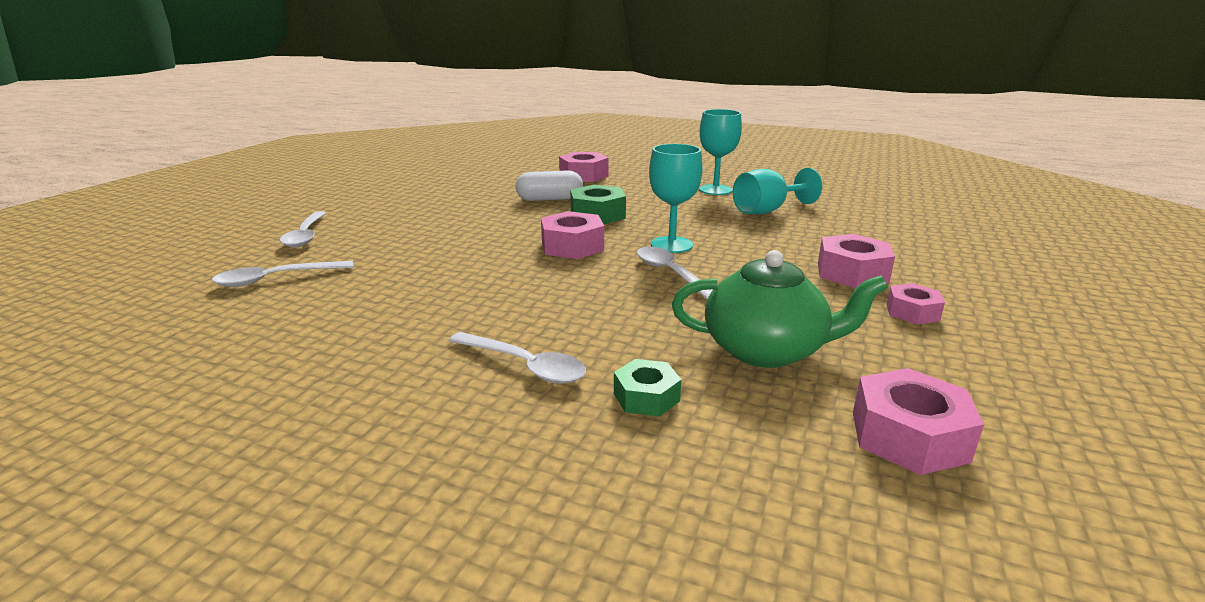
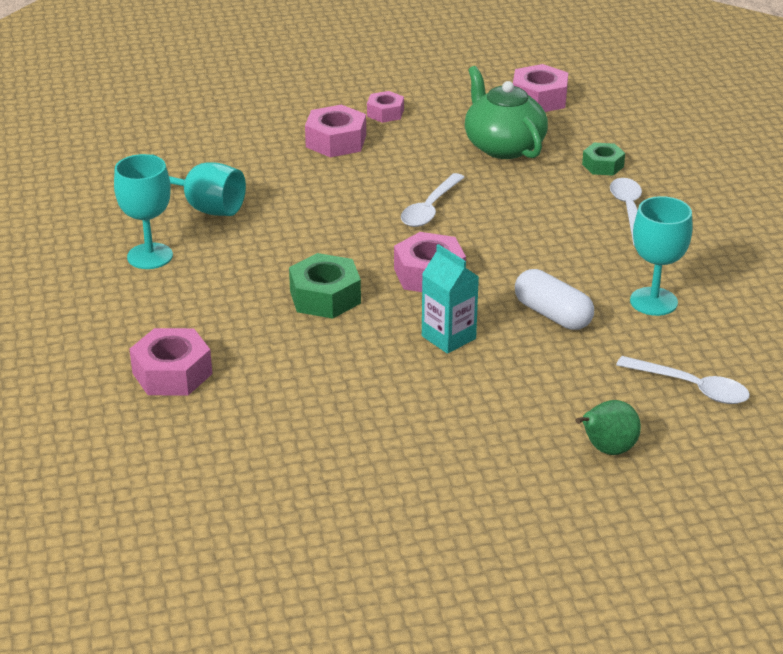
camera: 125 degrees left, 10 degrees up
white spoon [280,211,326,248] -> green pear [575,400,641,455]
white capsule [516,170,583,201] -> white capsule moved to [515,269,594,330]
turquoise goblet [649,144,703,253] -> turquoise goblet moved to [630,196,693,316]
none -> turquoise carton [422,244,479,354]

